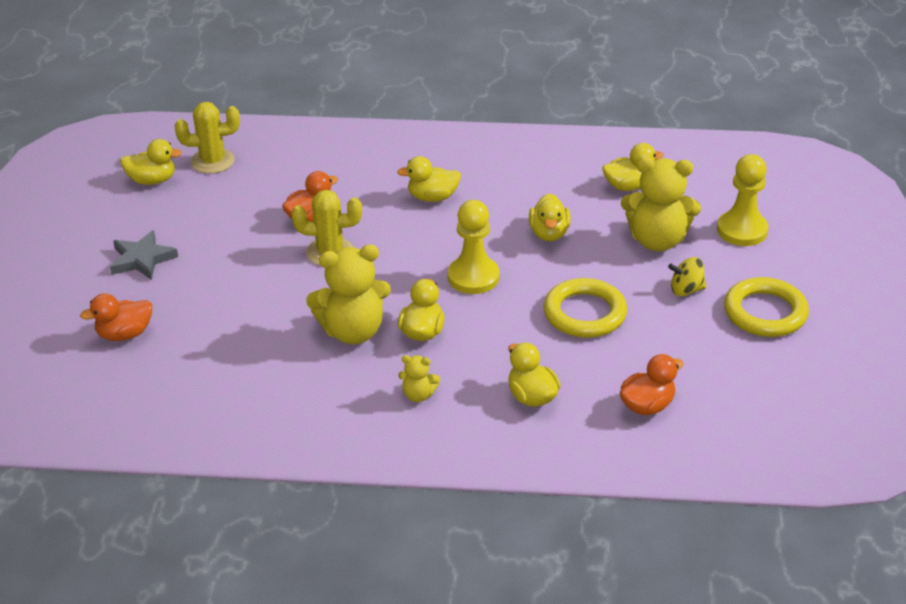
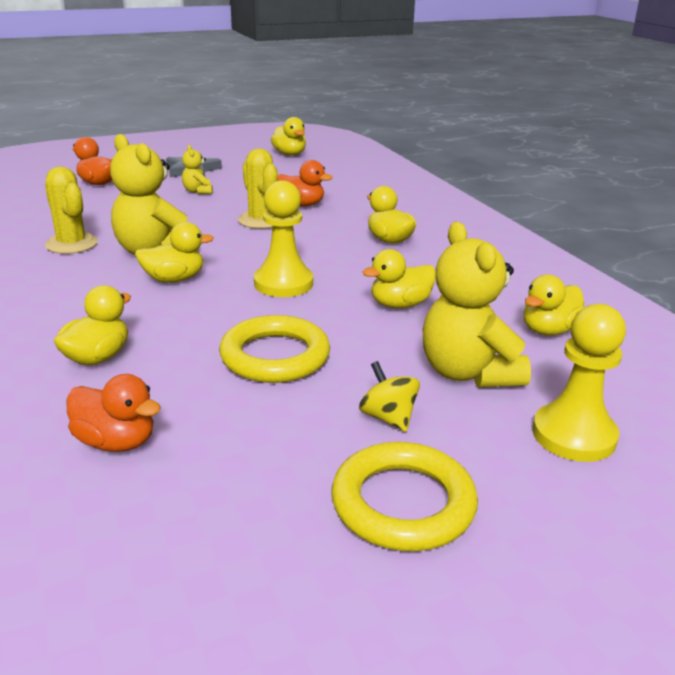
camera: 60 degrees right, 10 degrees down
yellow cactus [175,102,240,174] -> yellow cactus moved to [45,166,98,254]
yellow teddy bear [399,355,440,402] -> yellow teddy bear moved to [182,145,213,194]
yellow duck [602,143,664,191] -> yellow duck turned 90 degrees clockwise [524,275,584,336]

